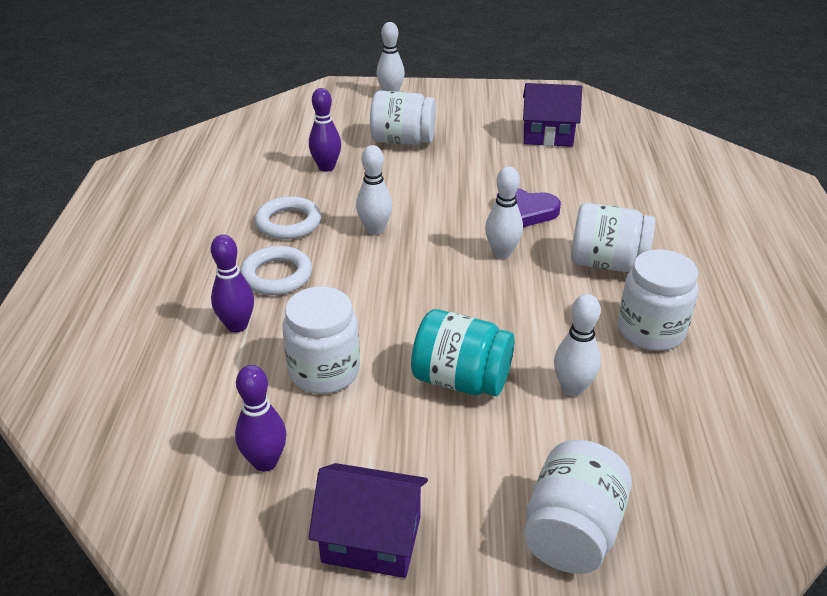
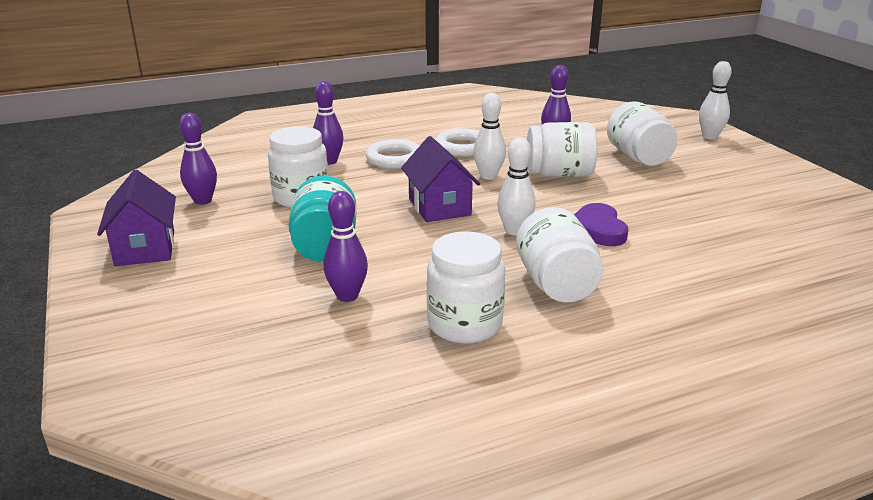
camera: 65 degrees right, 10 degrees down
purple house [523,83,582,147] -> purple house moved to [401,136,480,222]
white jar [523,440,632,574] -> white jar moved to [527,122,598,177]
white bowling pin [554,294,601,396] -> purple bowling pin [323,191,368,302]

